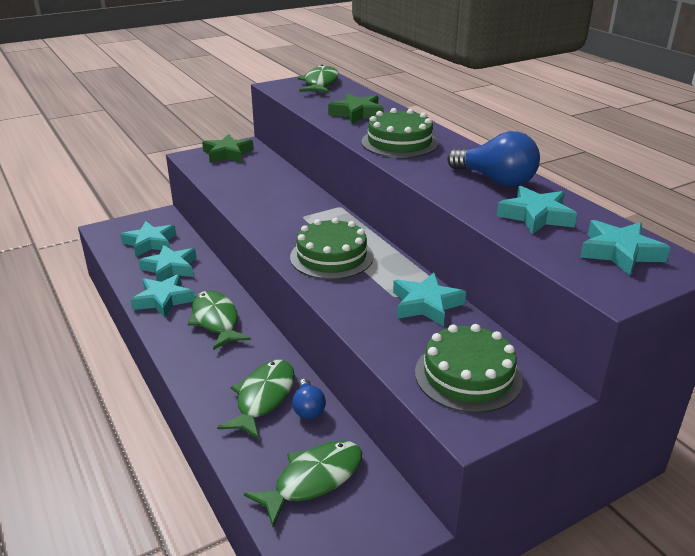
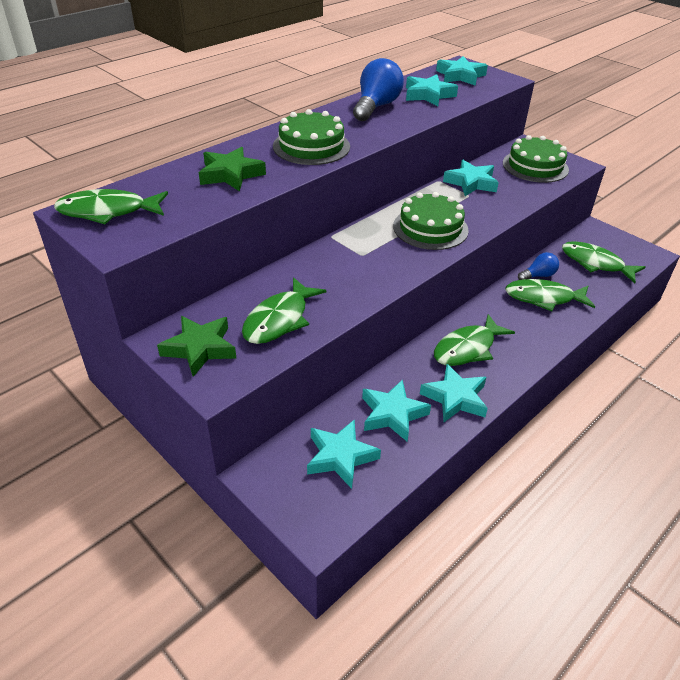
camera: 105 degrees left, 10 degrees up
none -> green fish [242,277,326,344]

